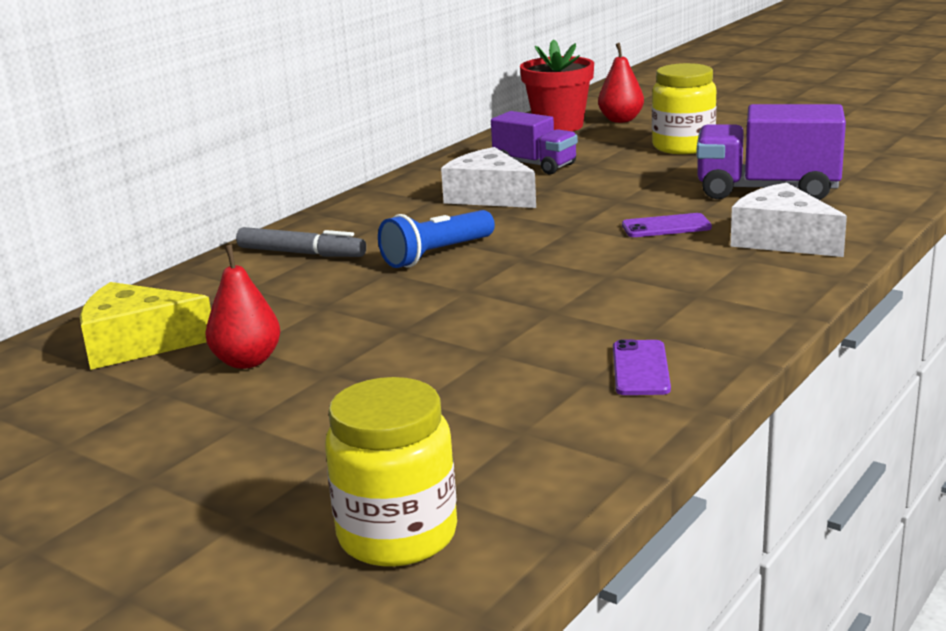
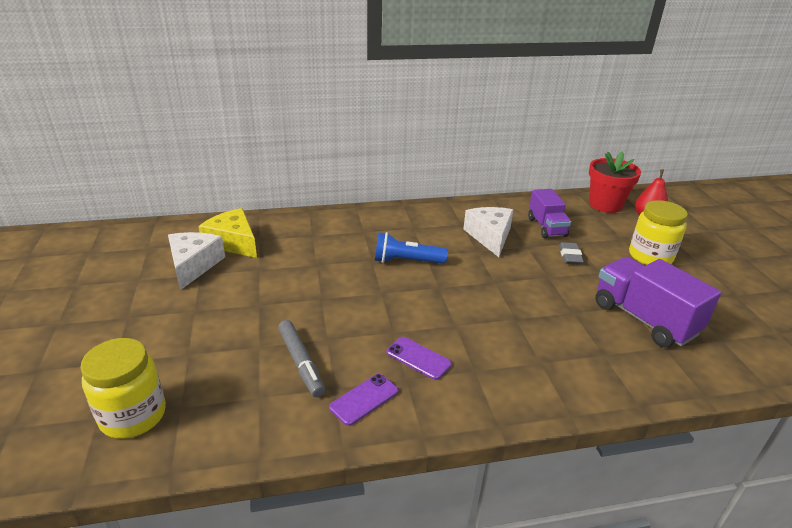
camera: 40 degrees right, 10 degrees up
red pear [205,245,281,369] -> none
grey marker [236,227,366,257] -> grey marker moved to [278,320,325,397]
purple phone [622,213,712,237] -> purple phone moved to [387,337,452,380]
white cheese [731,183,847,257] -> white cheese moved to [168,232,225,290]
none -> grey eraser [559,242,584,265]

